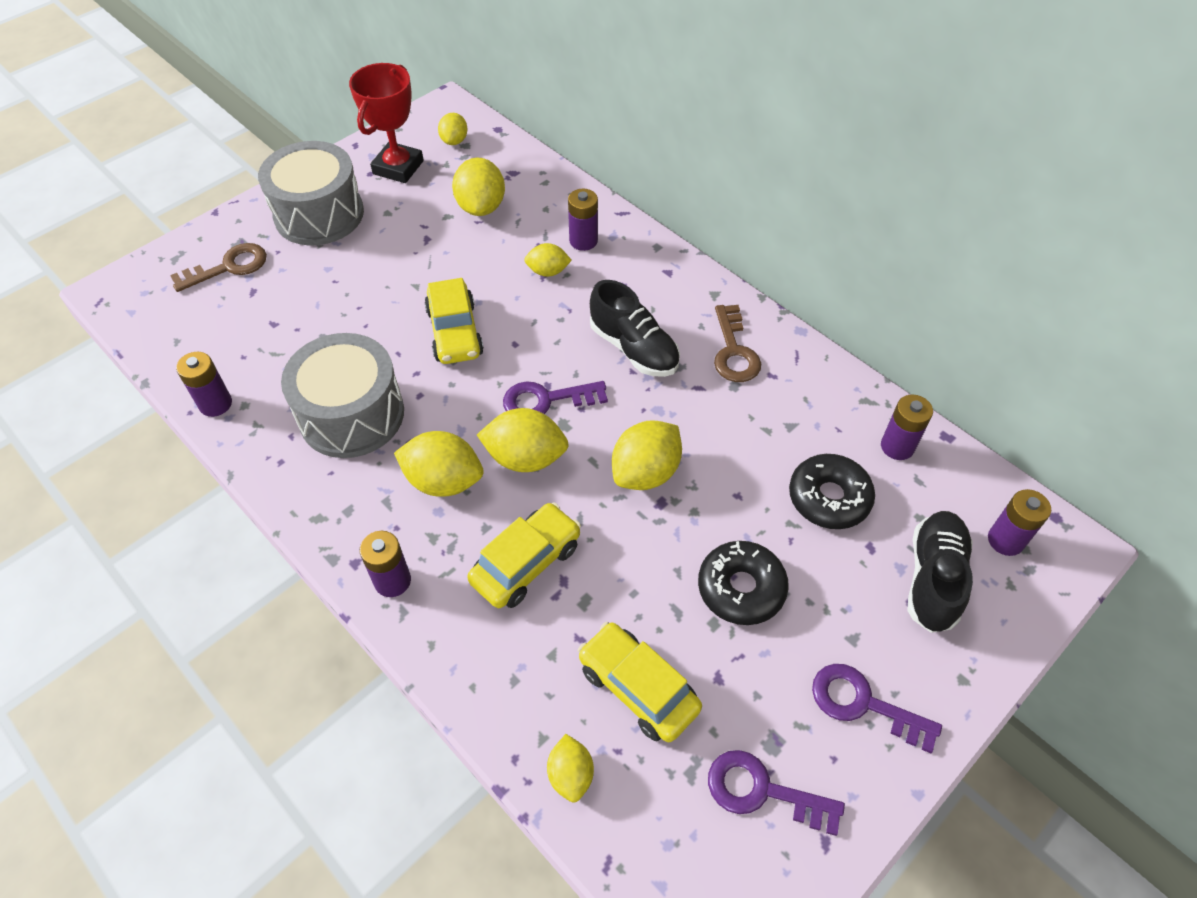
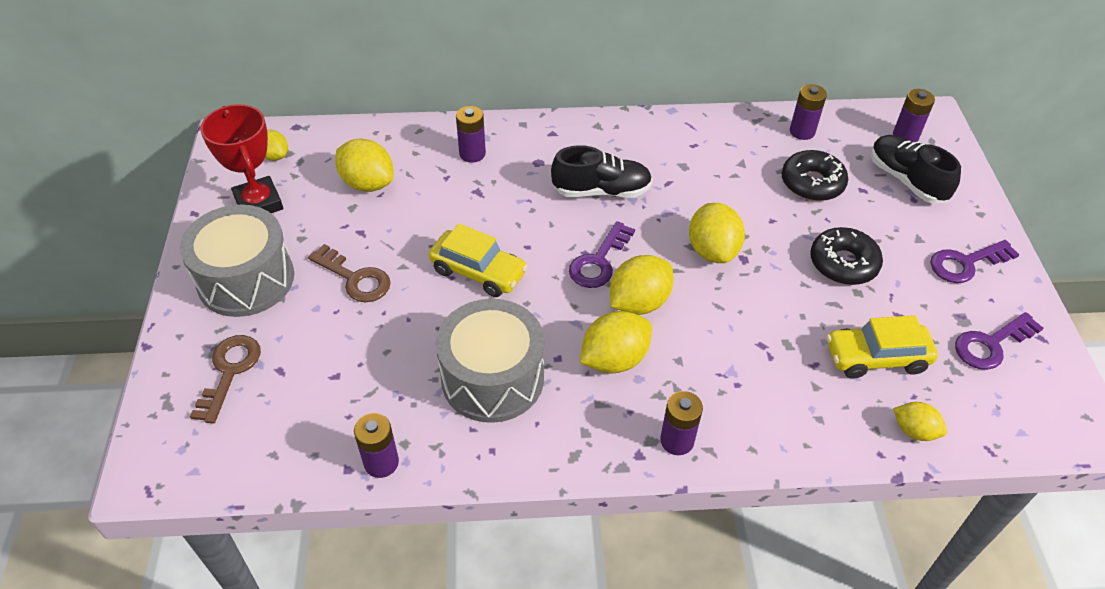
camera: 50 degrees left, 5 degrees down
yellow car [467,502,581,608] -> none
yellow lemon [524,243,572,277] -> none
brown key [714,305,761,382] -> brown key moved to [308,244,391,302]

